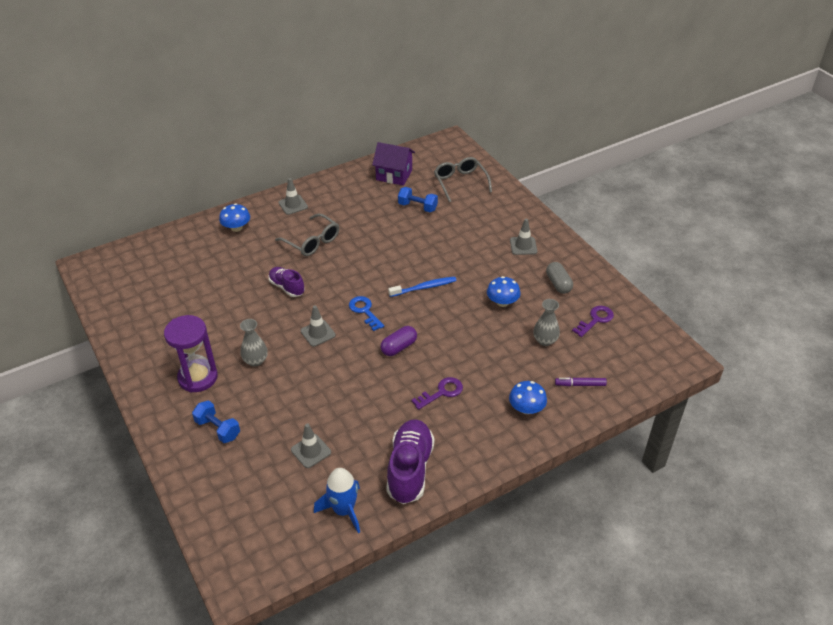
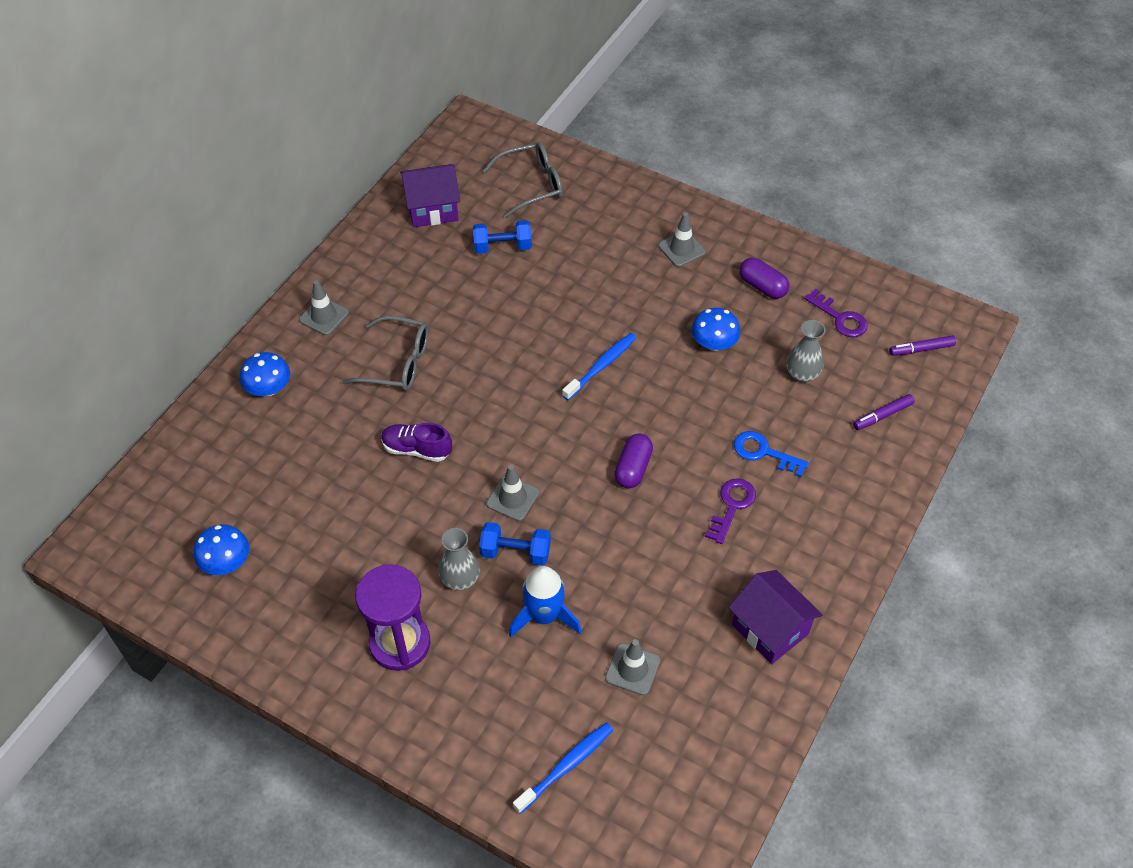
camera: 30 degrees left, 10 degrees up
blue dumbbell [192,400,240,443] -> blue dumbbell moved to [479,522,551,566]
blue rocket [314,468,360,533] -> blue rocket moved to [509,566,581,637]
blue key [349,296,384,331] -> blue key moved to [734,431,809,477]
purple shoe [386,419,435,504] -> purple house [728,570,823,664]
grey glasses [434,157,492,202] -> grey glasses turned 120 degrees clockwise [483,142,563,218]
blue mushroom [509,381,547,414] -> blue mushroom moved to [194,524,249,575]
grey capsule [546,262,573,294] -> purple capsule [739,258,790,299]
purple key [572,306,614,337] -> purple key turned 120 degrees clockwise [804,289,868,337]
none -> blue toothbrush [513,722,613,814]
none -> purple marker [889,335,956,356]

